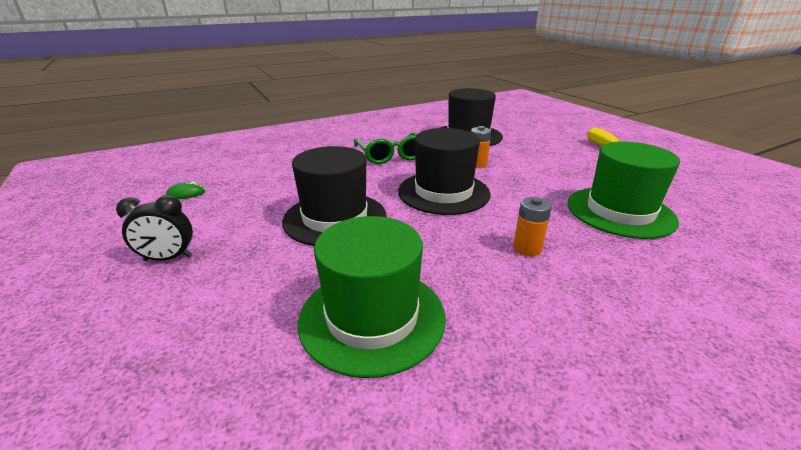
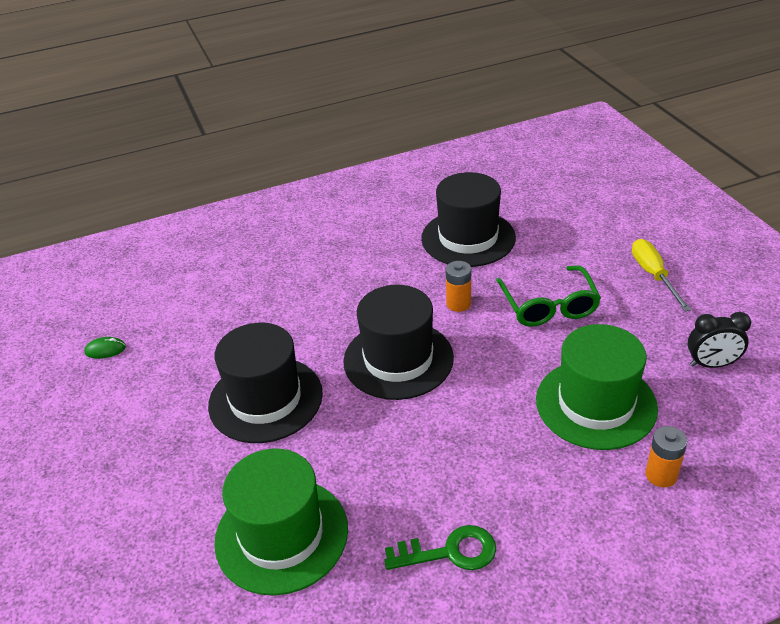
camera: 10 degrees right, 10 degrees up
black clock [116,195,193,261] -> black clock moved to [688,312,751,368]
green glasses [354,132,418,164] -> green glasses moved to [496,265,601,327]
orange battery [513,197,552,256] -> orange battery moved to [645,426,687,487]
none -> green key [384,525,496,570]

